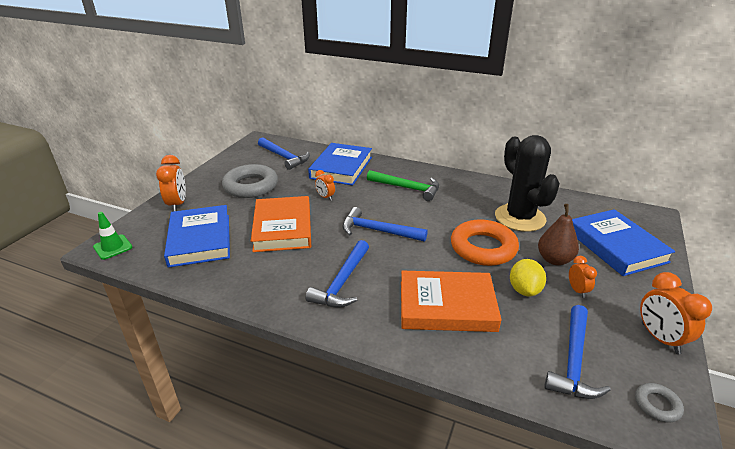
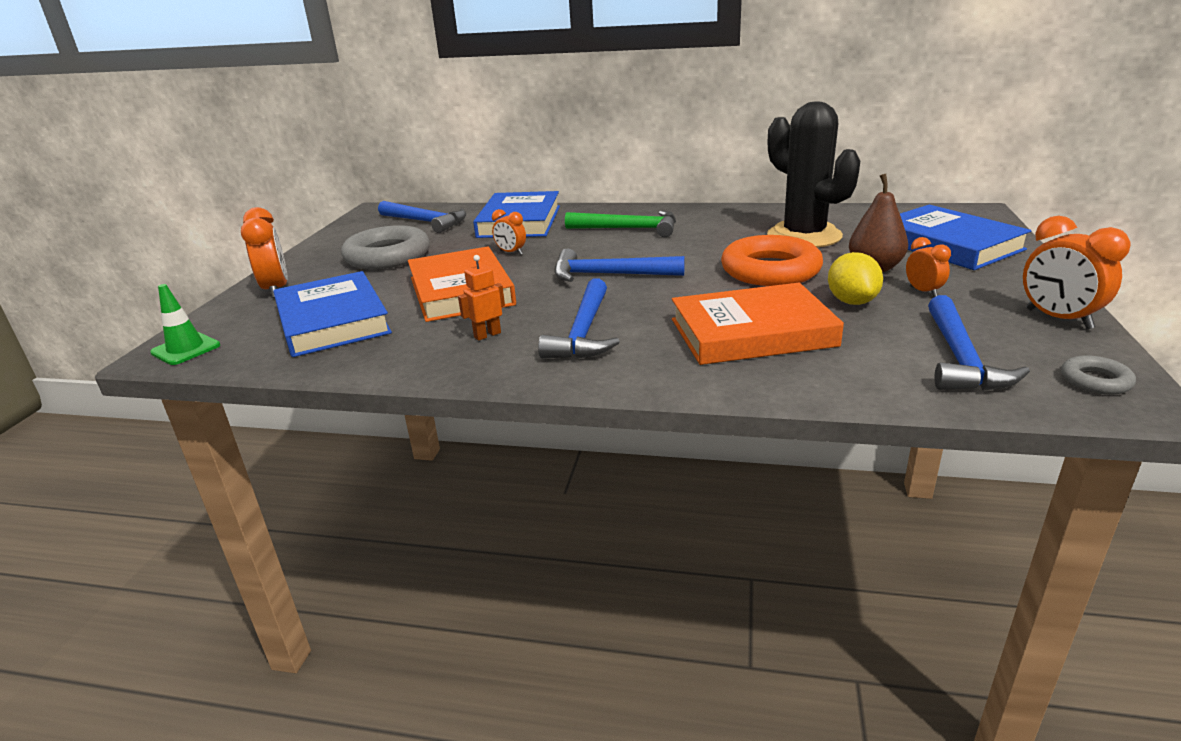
camera: 10 degrees left, 5 degrees down
none -> orange robot [458,255,505,341]

